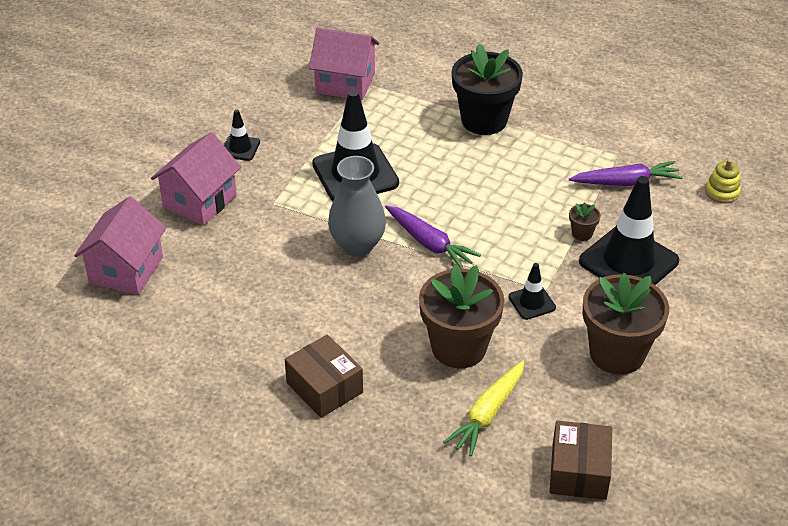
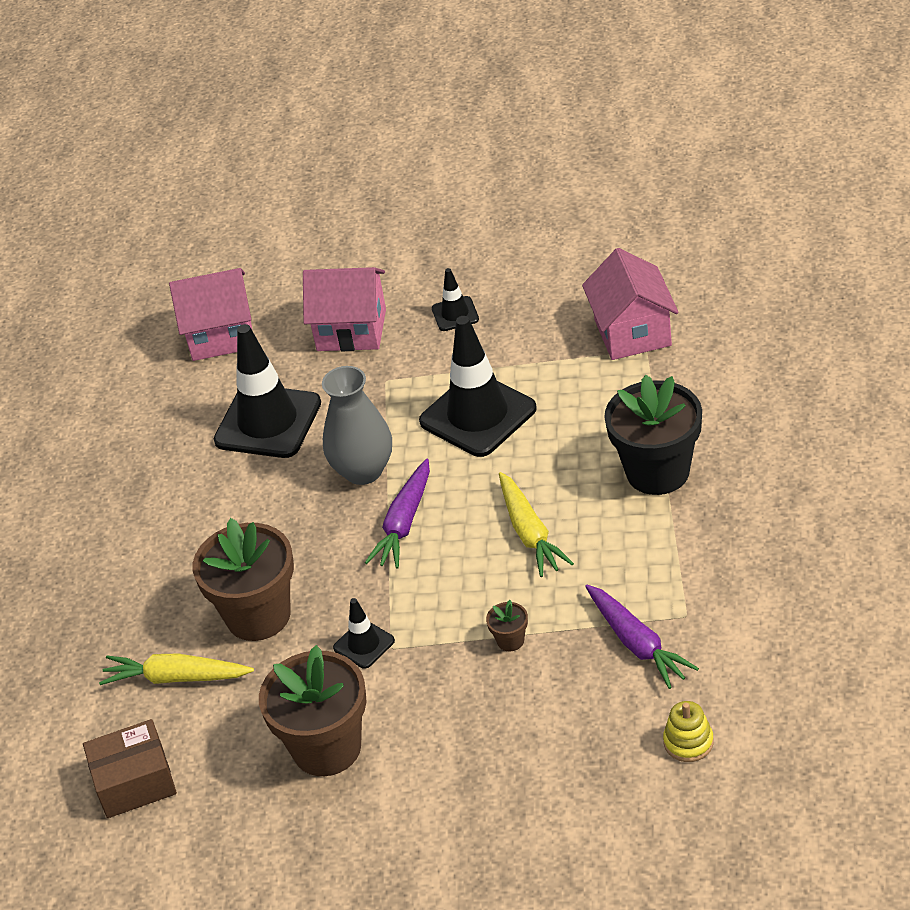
camera: 70 degrees right, 0 degrees up
brown box [285,334,363,418] -> none
black traffic cone [579,176,679,285] -> black traffic cone moved to [214,324,321,458]
none -> yellow carrot [499,472,574,577]

